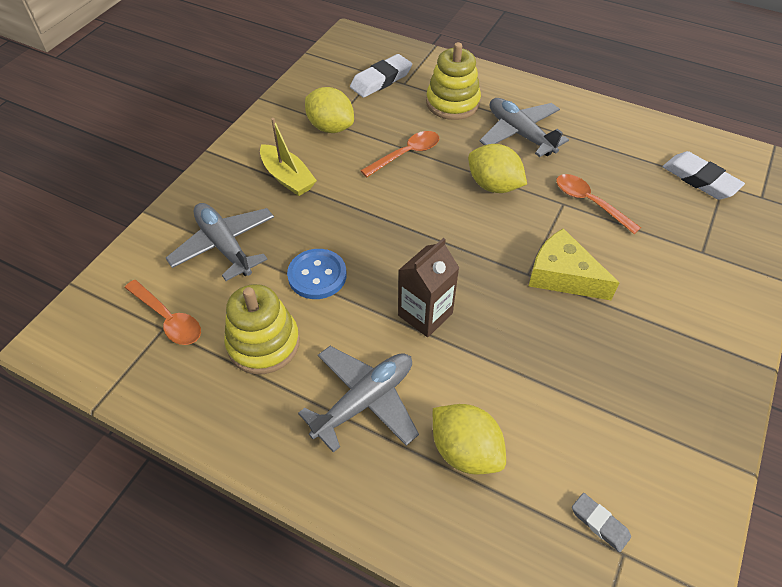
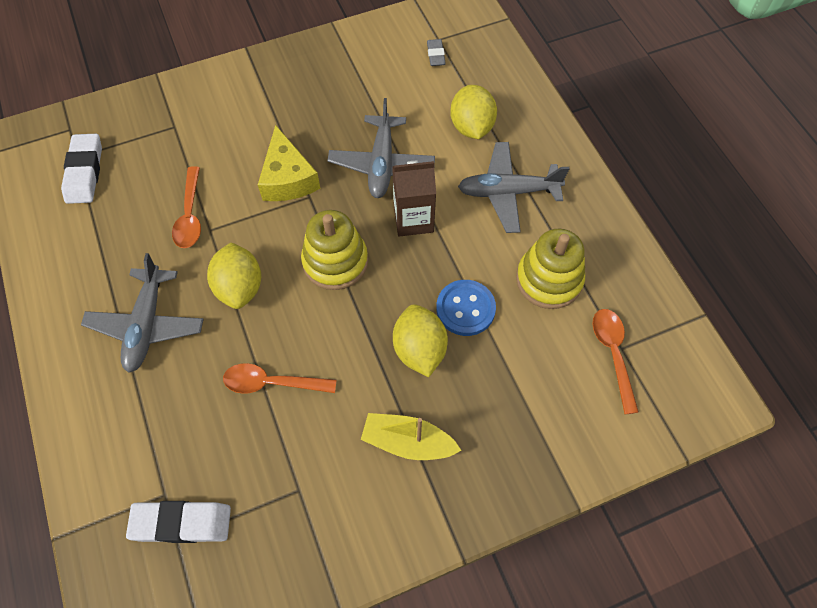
camera: 140 degrees left, 10 degrees up
grey plane [166,203,274,281] -> grey plane moved to [328,98,435,198]
yellow boat [260,118,317,196] -> yellow boat turned 75 degrees counterclockwise [361,413,462,460]
yellow lemon [305,87,354,133] -> yellow lemon moved to [393,304,448,377]
yellow stacking toy [426,42,481,120] -> yellow stacking toy moved to [301,210,368,290]

